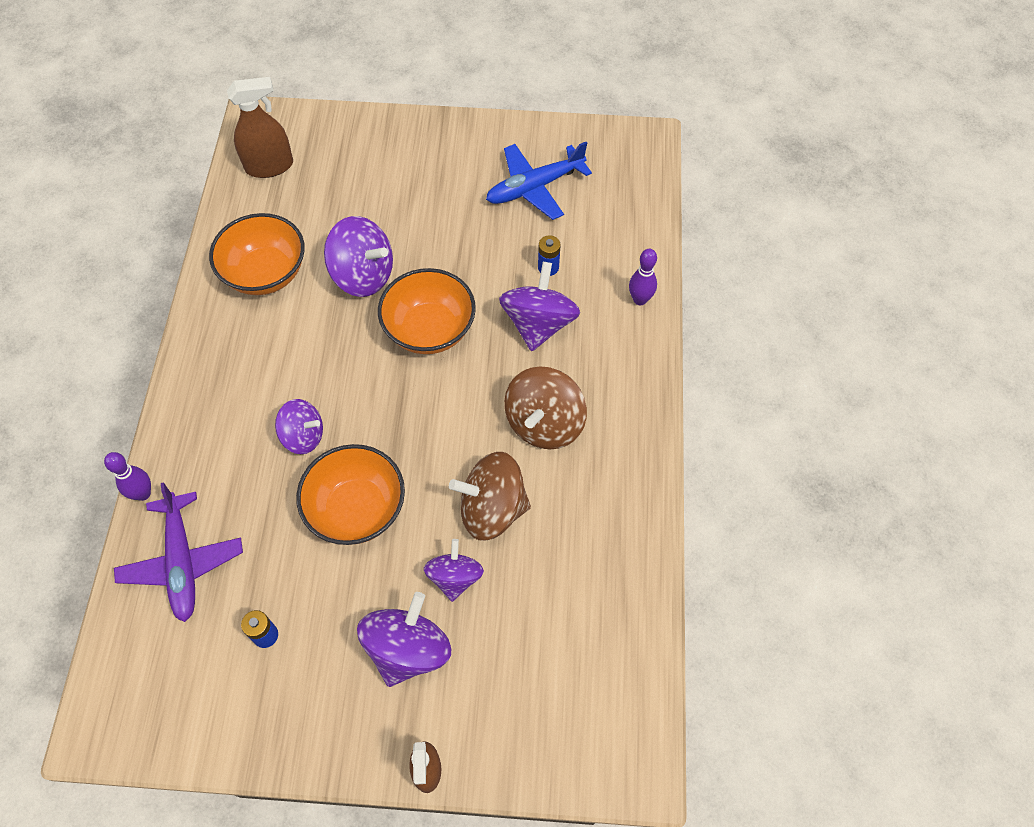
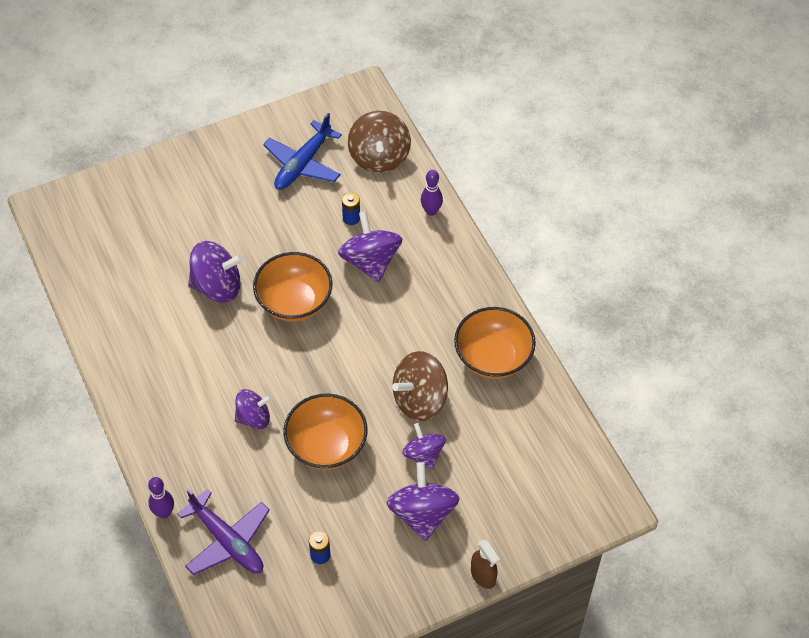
camera: 30 degrees left, 5 degrees down
orange bowl [209,213,305,295] -> orange bowl moved to [454,307,536,379]
brown spray bottle [227,77,293,178] -> none
brown spinning top [504,366,587,449] -> brown spinning top moved to [348,111,411,173]

